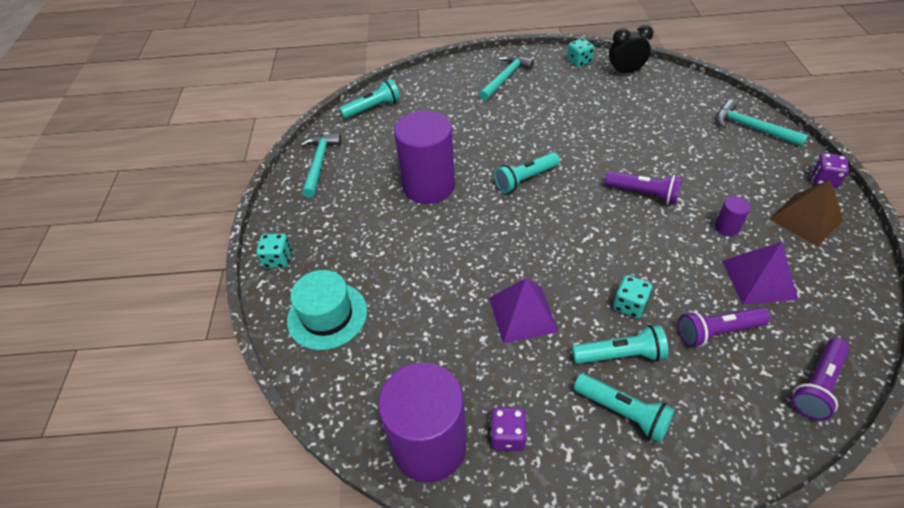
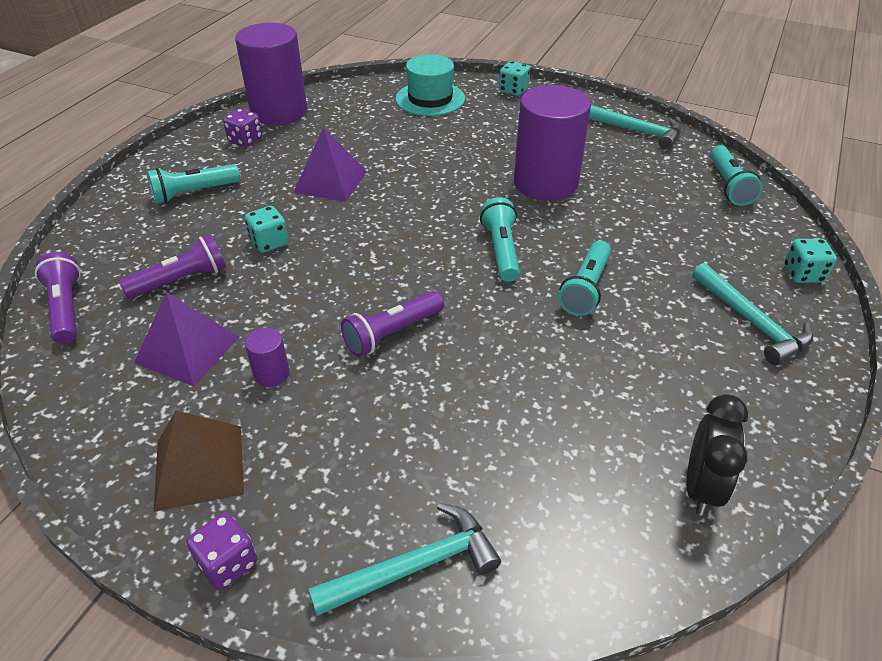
camera: 115 degrees right, 5 degrees down
turquoise dice [567,38,594,67] -> turquoise dice moved to [784,239,837,283]
turquoise flashlight [572,325,668,364] -> turquoise flashlight moved to [558,240,611,316]
purple flashlight [678,307,770,347] -> purple flashlight turned 45 degrees clockwise [119,234,226,299]

